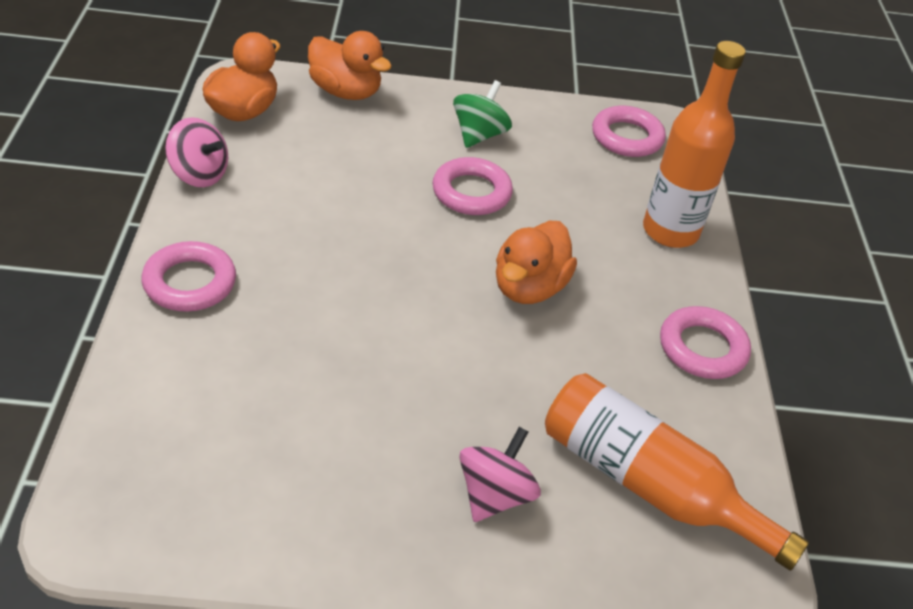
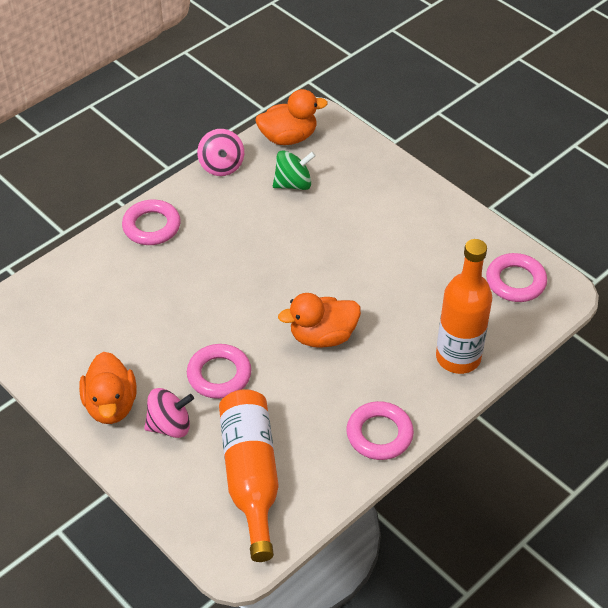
camera: 50 degrees right, 5 degrees up
orange duck [308,31,392,100] -> orange duck moved to [79,352,136,424]
pink ring [432,157,513,215] -> pink ring moved to [187,344,251,399]
green spinning top [453,80,512,148] -> green spinning top moved to [273,150,316,190]

